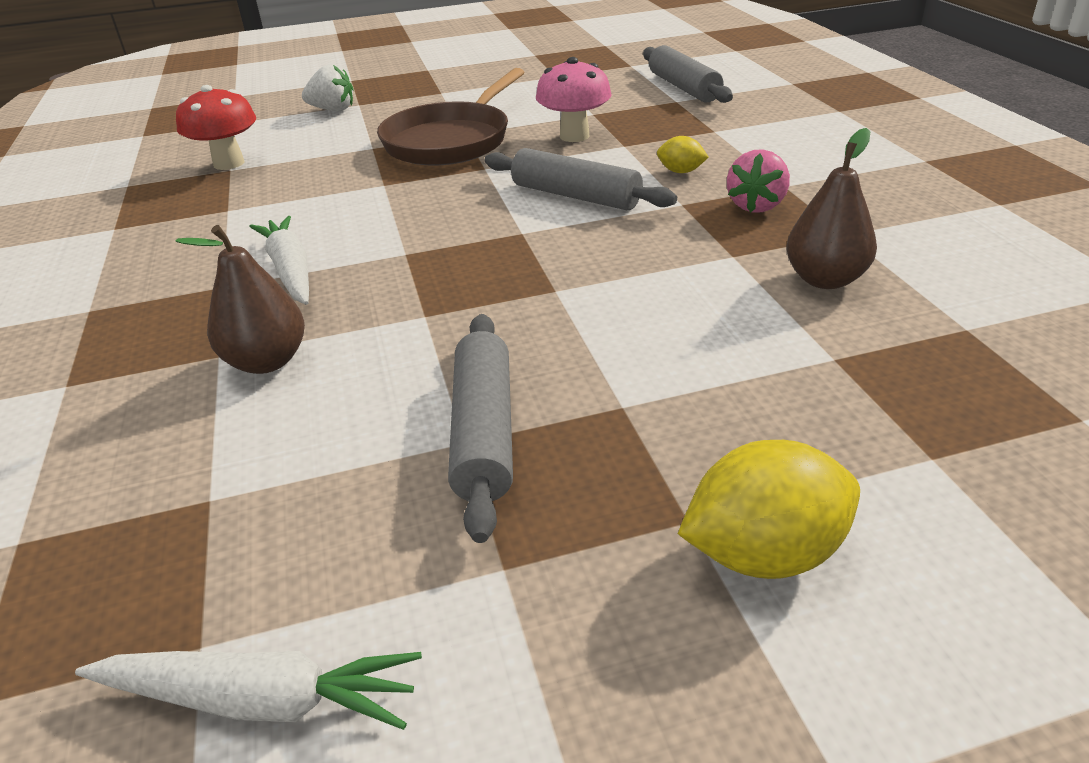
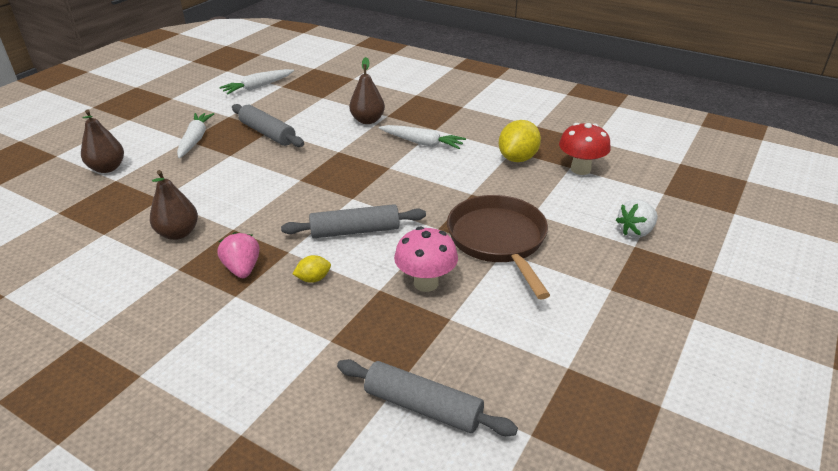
camera: 135 degrees right, 0 degrees up
yellow lemon [678,440,860,579] -> yellow lemon moved to [499,120,541,162]
none -> brown pear [81,110,124,173]
none -> white carrot [177,113,214,158]

